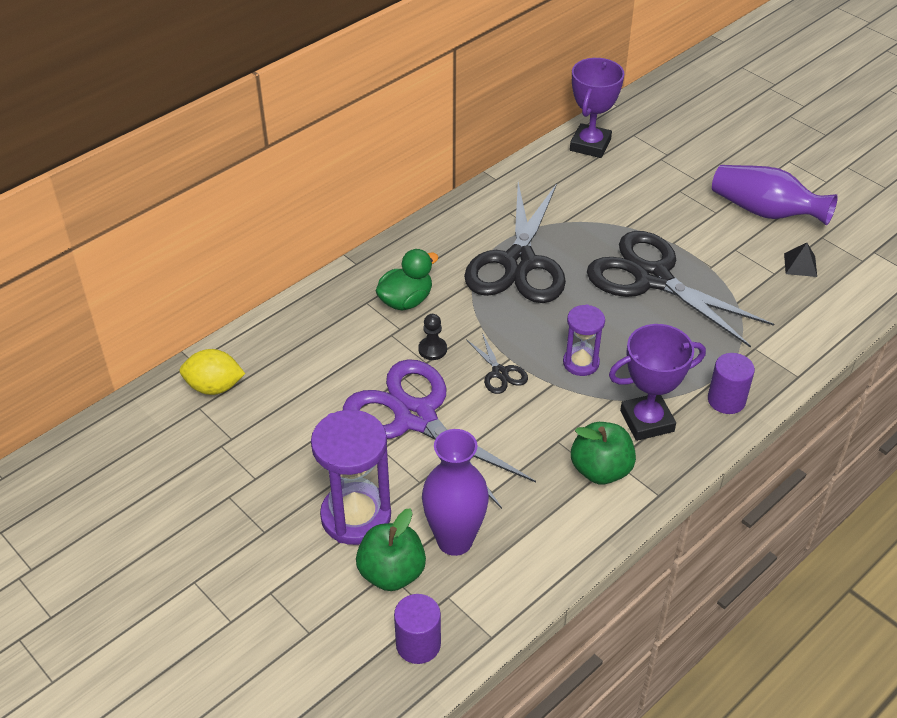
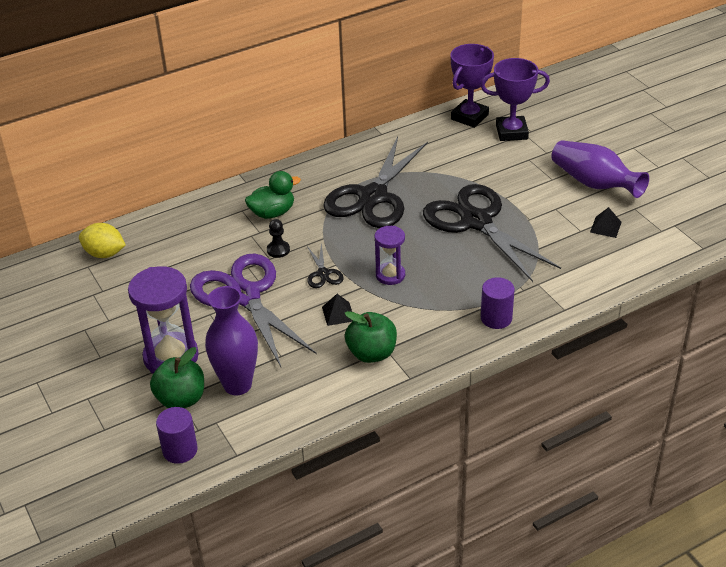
camera: 15 degrees right, 5 degrees down
purple trophy [609,324,706,441] -> purple trophy moved to [480,58,550,141]
none -> black pyramid [322,294,353,326]

